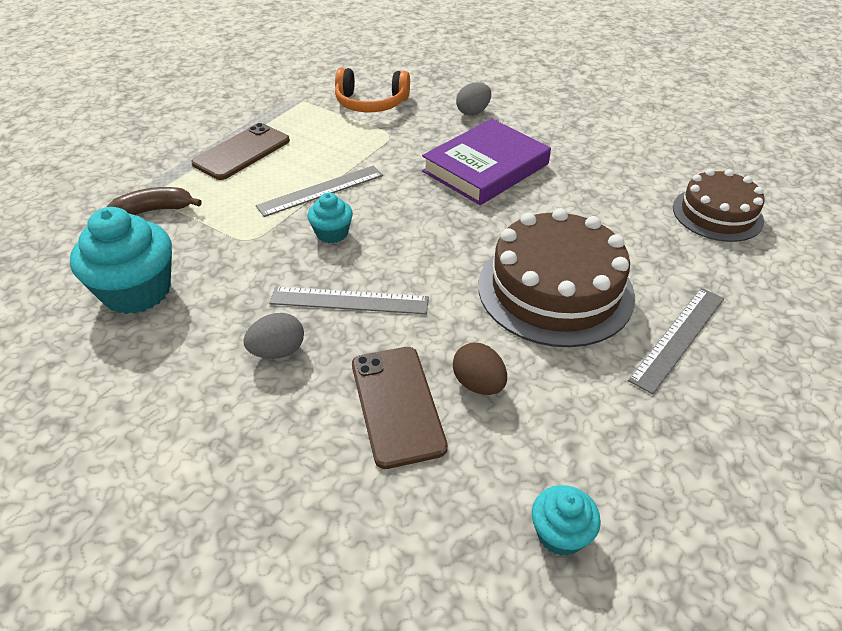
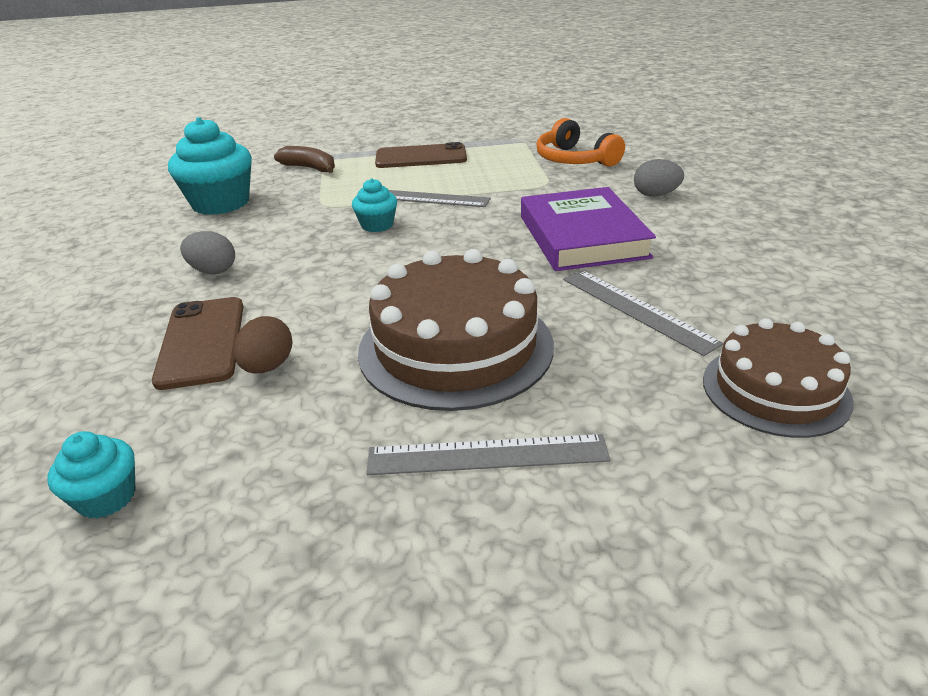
camera: 50 degrees right, 10 degrees down
grey ruler [269,287,429,314] -> grey ruler moved to [563,270,724,356]
brown phone [352,347,448,469] -> brown phone turned 45 degrees counterclockwise [152,297,243,390]
purple book [422,119,551,205] -> purple book turned 75 degrees clockwise [521,187,656,271]

